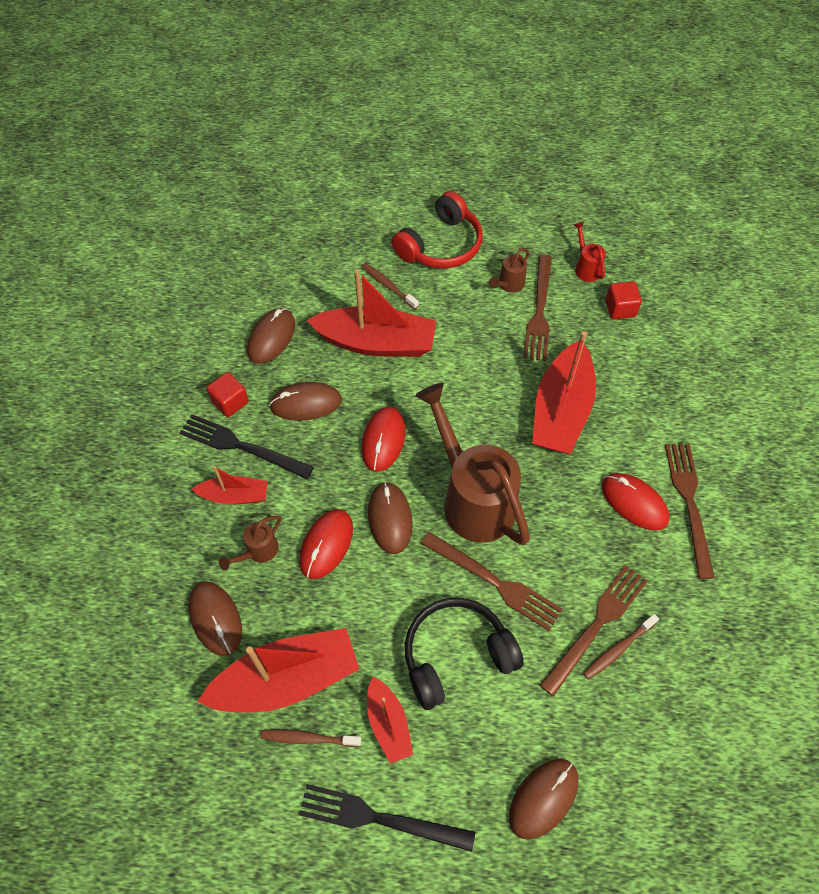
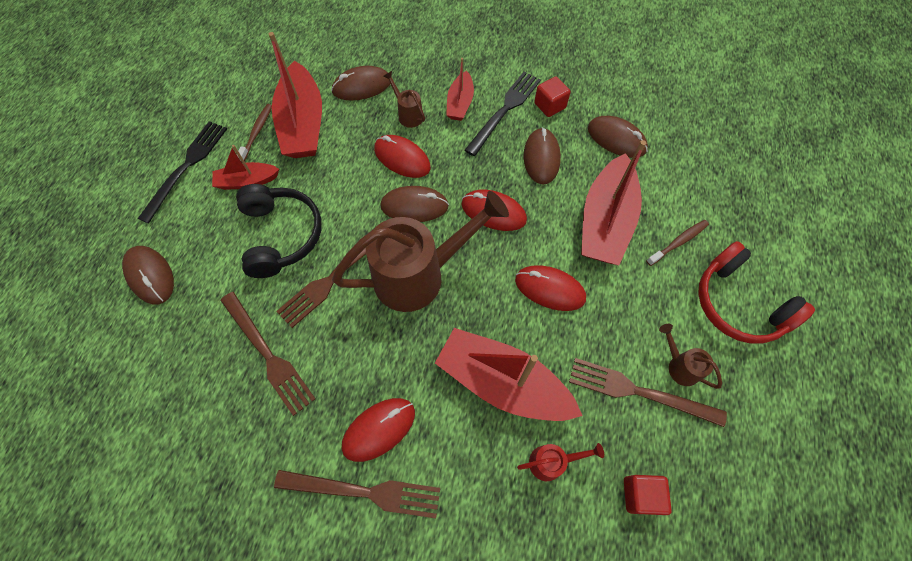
camera: 100 degrees right, 5 degrees up
red watering can [573,222,606,282] -> red watering can moved to [517,443,604,481]
brown toothbrush [583,614,659,680] -> none
none -> red mouse [515,266,586,311]

